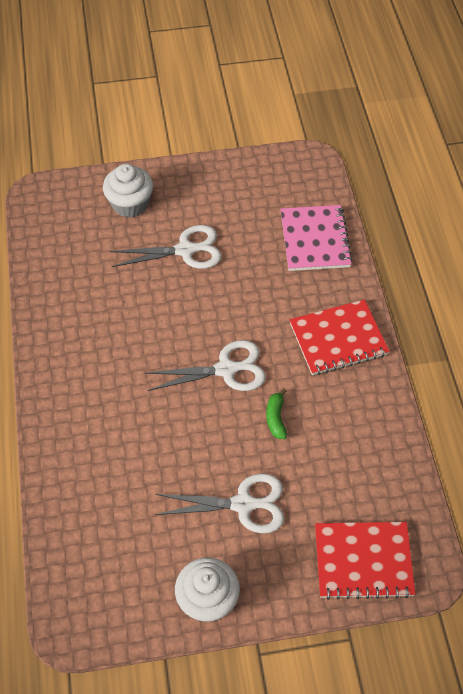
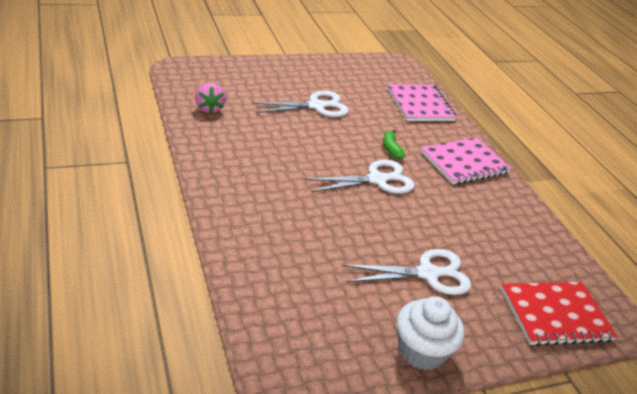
camera: 15 degrees left, 20 degrees down
white cupcake [103,164,153,218] -> none
green banana [266,389,287,439] -> green banana moved to [383,130,405,159]
red notebook [290,299,390,375] -> pink notebook [421,137,511,184]
none -> pink strawberry [195,83,226,113]

